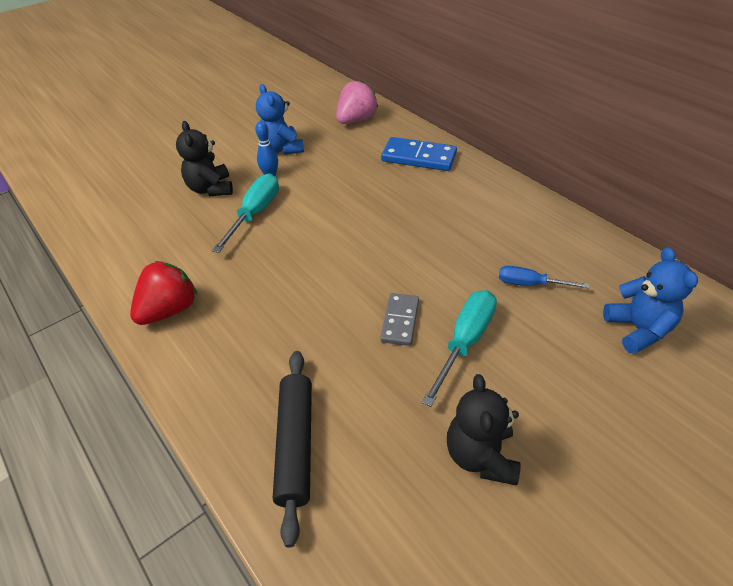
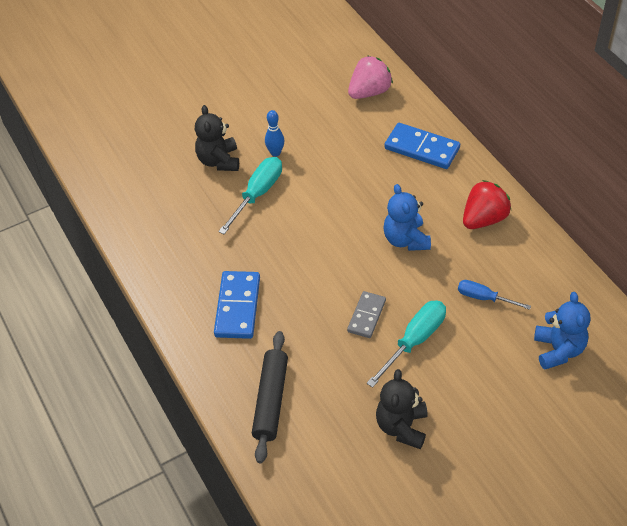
camera: 10 degrees right, 5 degrees up
red strawberry [130,261,197,325] -> red strawberry moved to [463,180,511,229]
blue teddy bear [256,84,304,155] -> blue teddy bear moved to [383,184,431,251]
none -> blue domino [214,271,260,339]

